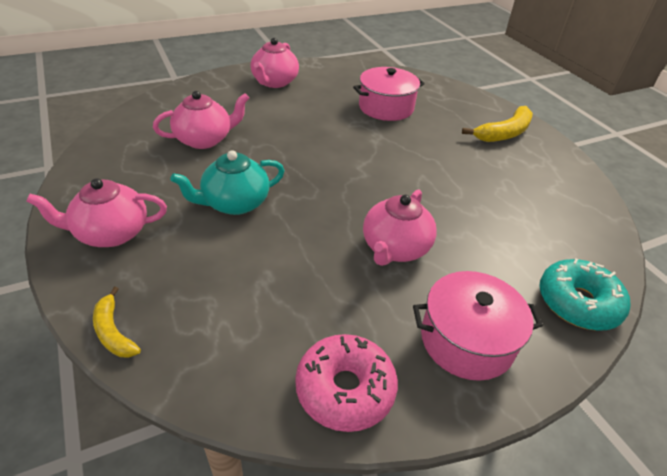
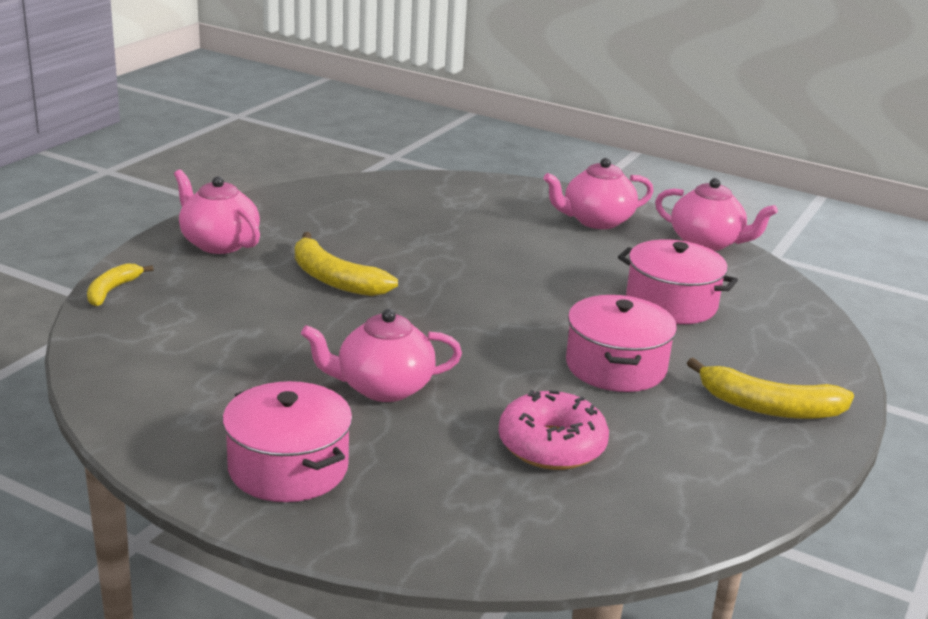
camera: 55 degrees right, 15 degrees down
pink teapot [153,91,249,149] -> pink teapot moved to [655,178,778,251]
turquoise teapot [170,150,285,215] -> yellow banana [295,232,398,296]
pink donut [295,334,398,432] -> pink donut moved to [499,390,609,470]
turquoise donut [539,258,630,331] -> none
none -> pink pot [566,295,677,392]

